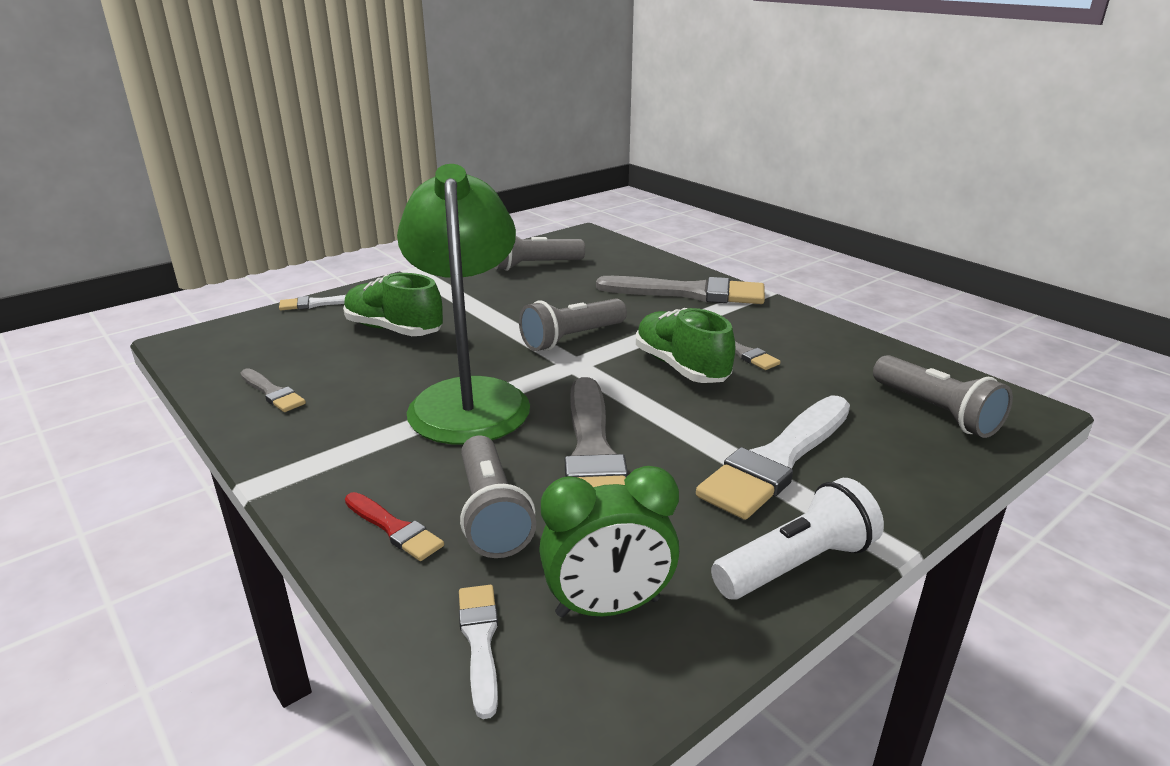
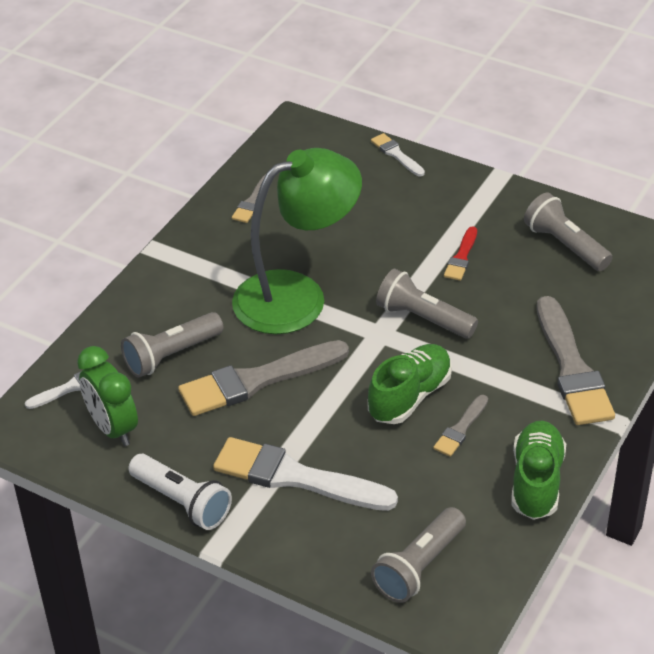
camera: 70 degrees right, 15 degrees up
green shoe [343,273,443,336] -> green shoe moved to [512,420,566,520]
red brush [345,492,444,561] -> red brush moved to [444,226,477,281]

